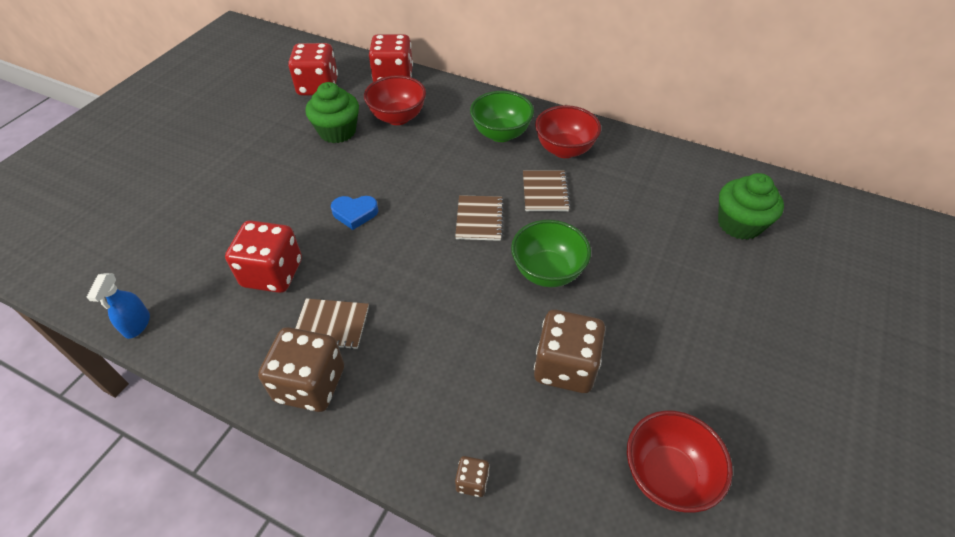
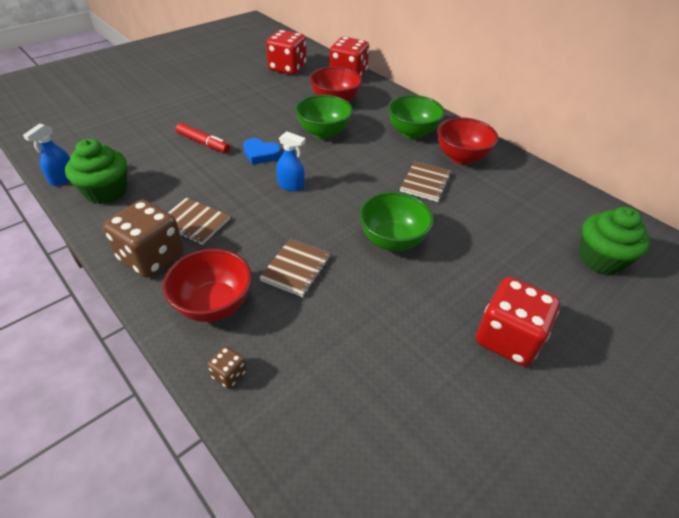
camera: 20 degrees right, 5 degrees down
red dice [225,220,302,293] -> red dice moved to [476,277,560,366]
green cupcake [305,82,359,143] -> green cupcake moved to [65,139,127,204]
brown notebook [455,195,504,241] -> brown notebook moved to [259,239,331,297]
brown dice [534,310,605,393] -> none
red bowl [627,411,733,513] -> red bowl moved to [163,249,252,322]
none -> red marker [176,123,230,153]
none -> blue spray bottle [276,131,306,191]
none -> green bowl [295,95,353,139]

